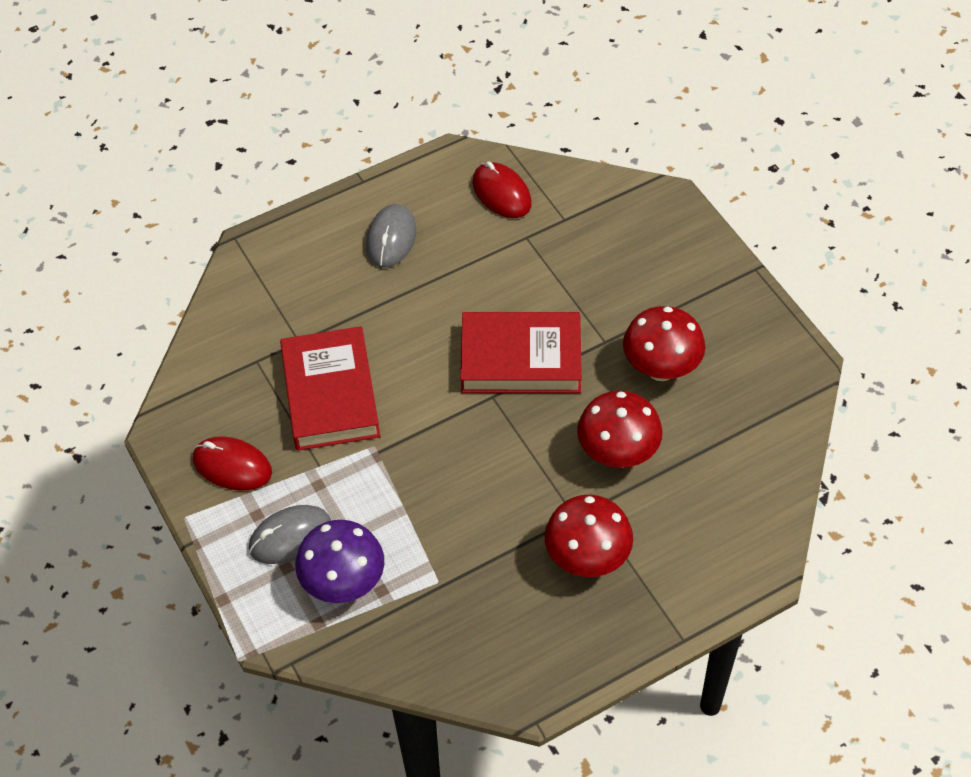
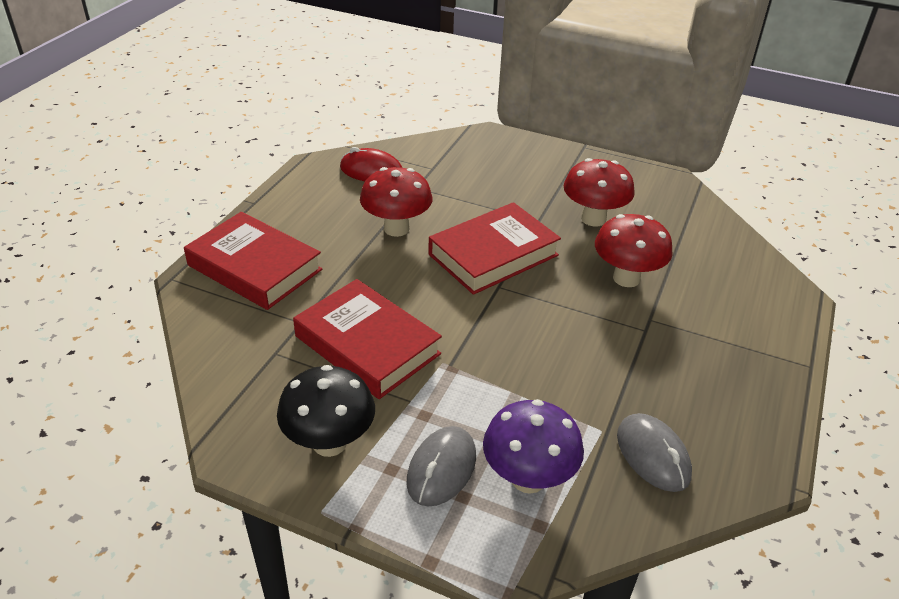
camera: 40 degrees left, 15 degrees down
red mouse [193,436,272,491] -> black mushroom [277,365,375,457]
grey mouse [366,204,416,268] -> grey mouse moved to [617,413,692,492]
red mushroom [544,495,633,577] -> red mushroom moved to [360,167,432,237]
none -> red book [184,212,322,310]

